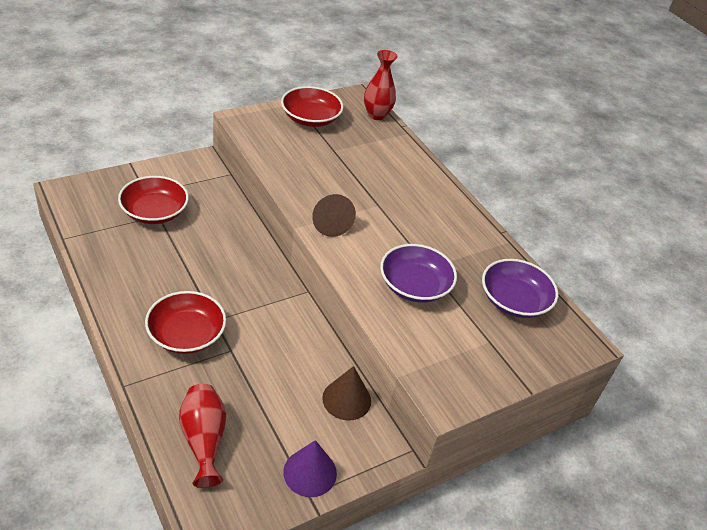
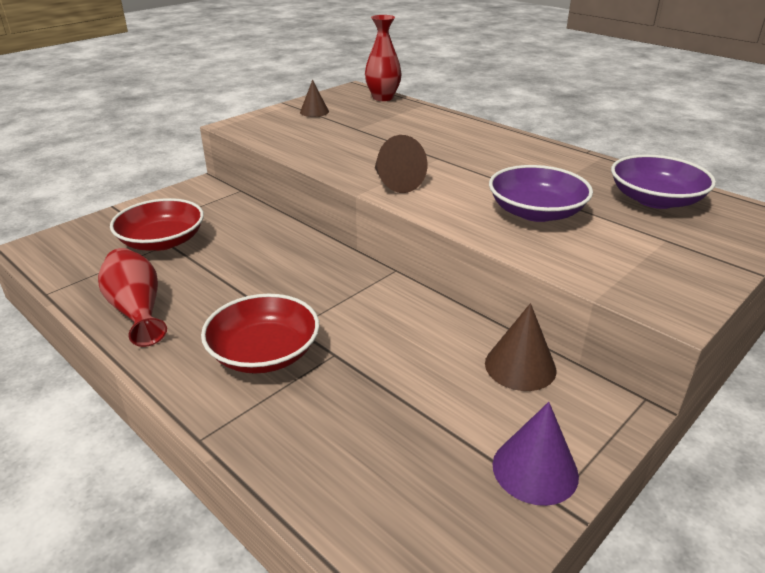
camera: 10 degrees left, 10 degrees down
red vase [179,384,226,488] -> red vase moved to [98,248,167,347]
red bowl [281,86,343,127] -> brown cone [300,80,329,117]

